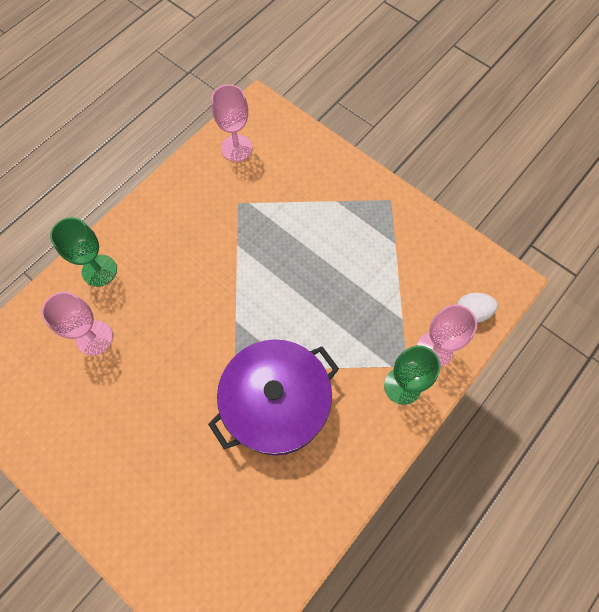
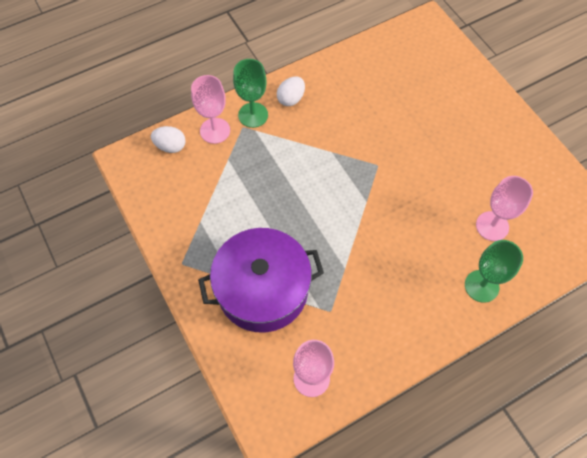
camera: 160 degrees left, 5 degrees down
purple pot [208,339,339,456] -> purple pot moved to [198,228,324,333]
none -> white egg [277,77,305,106]

